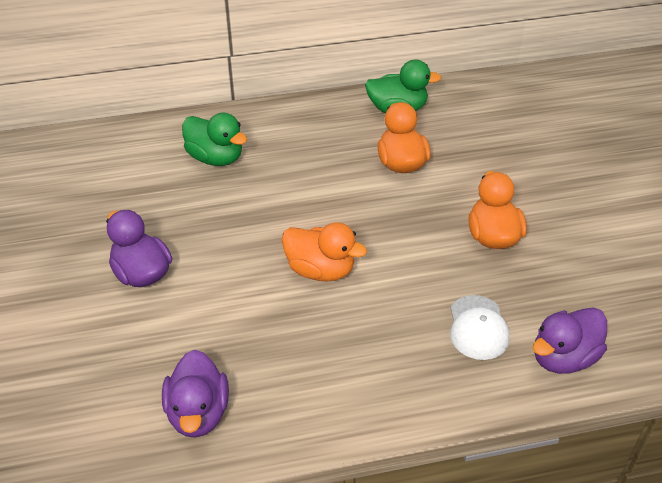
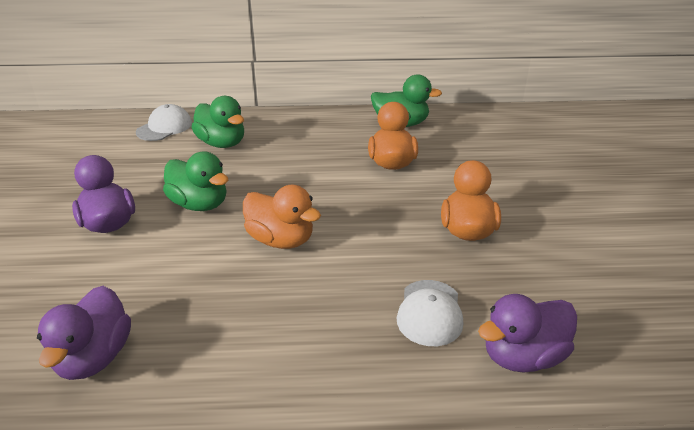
camera: 10 degrees right, 10 degrees down
none -> white cap [136,104,192,141]
none -> green duck [163,151,228,211]

